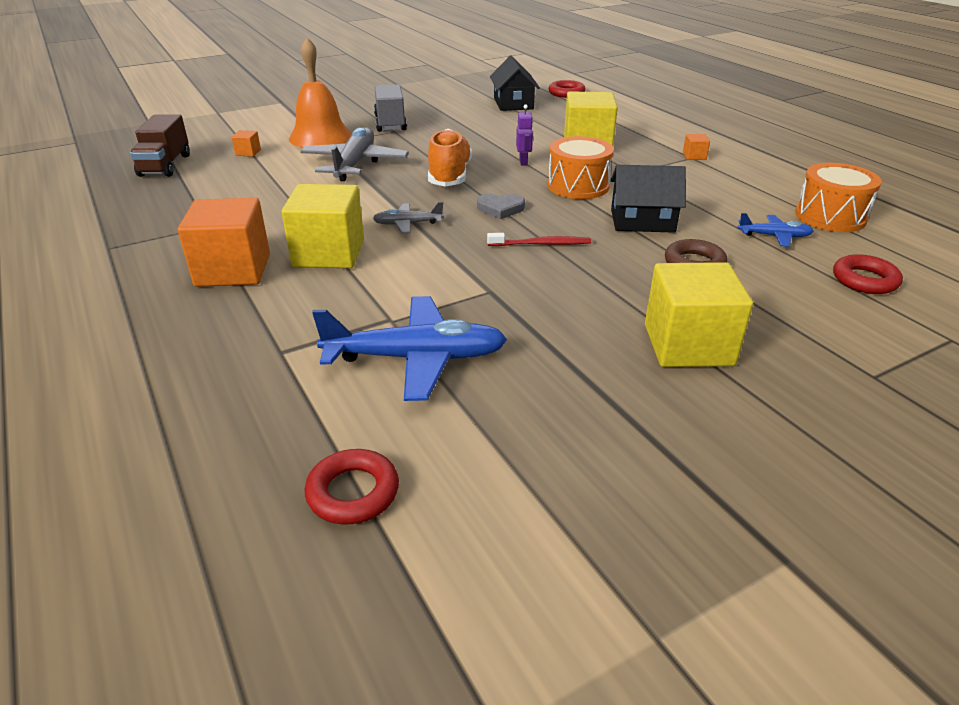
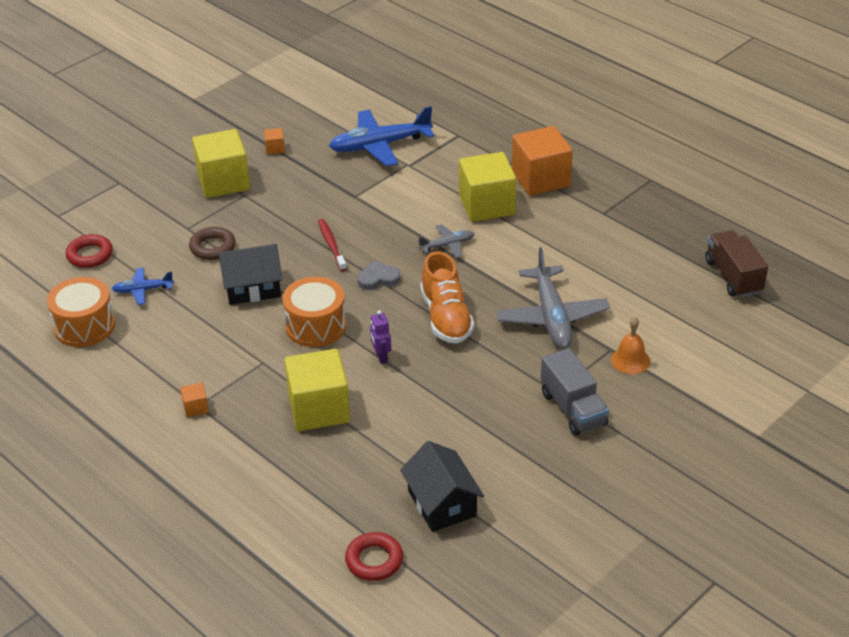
camera: 165 degrees right, 5 degrees up
orange cube [232,130,261,157] -> orange cube moved to [264,128,285,155]
orange bell [289,38,352,148] -> orange bell [611,317,650,374], size x0.53
red ring [305,449,399,524] -> none
red toothbrush [487,233,591,246] -> red toothbrush turned 90 degrees clockwise [318,219,347,271]

